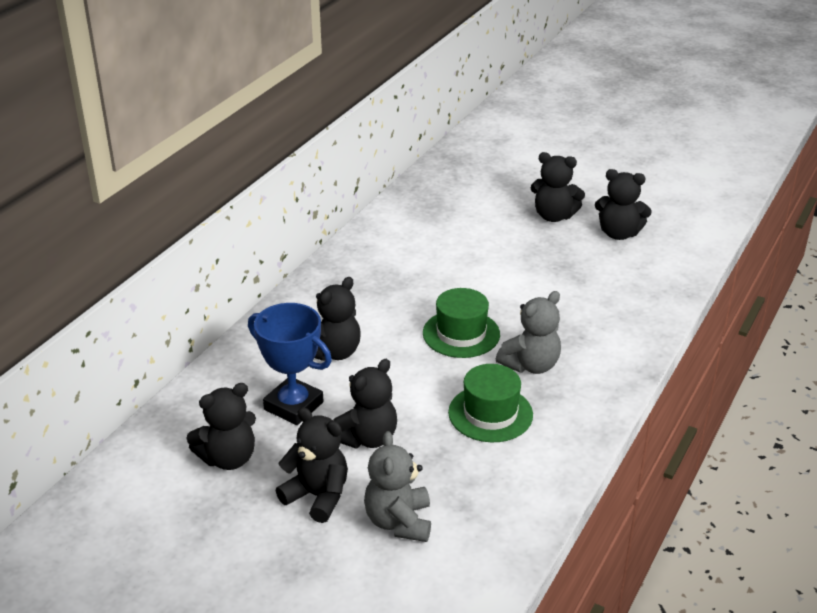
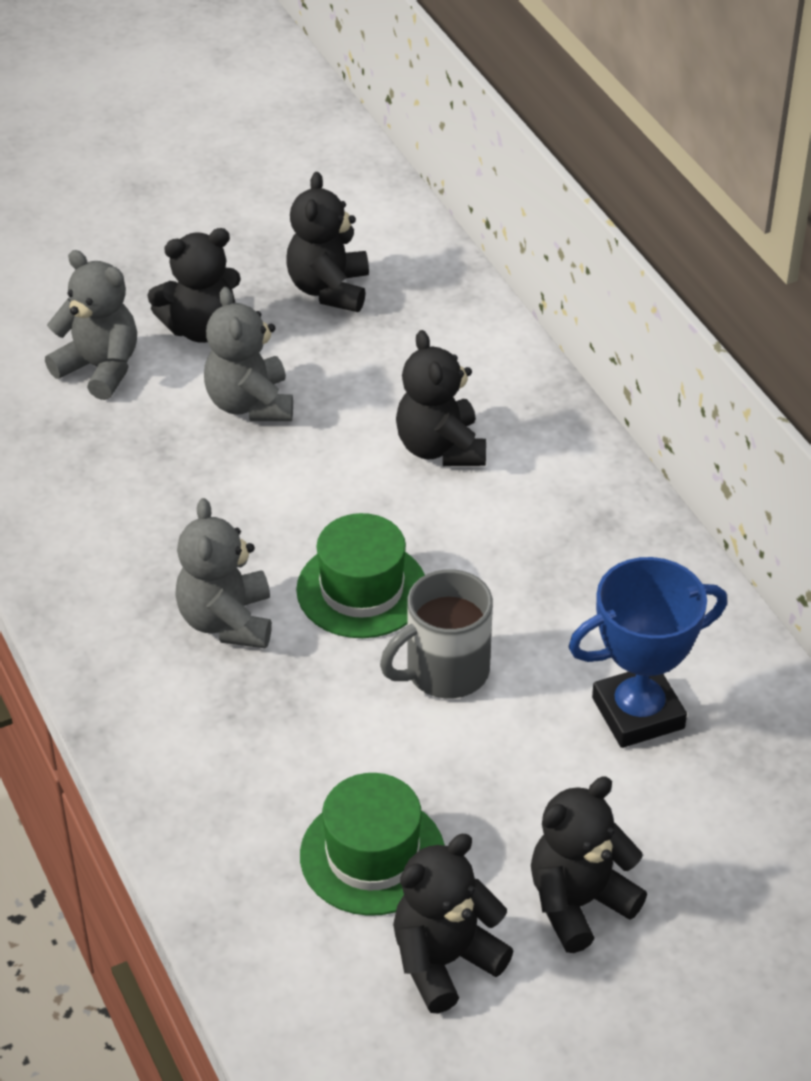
camera: 125 degrees right, 10 degrees up
blue trophy [248,303,332,425] -> blue trophy moved to [568,557,727,748]
black teddy bear [333,359,397,449] -> grey teddy bear [204,287,293,421]
green hat [448,364,533,442] -> green hat moved to [300,773,445,916]
none -> grey mug [380,569,493,698]

